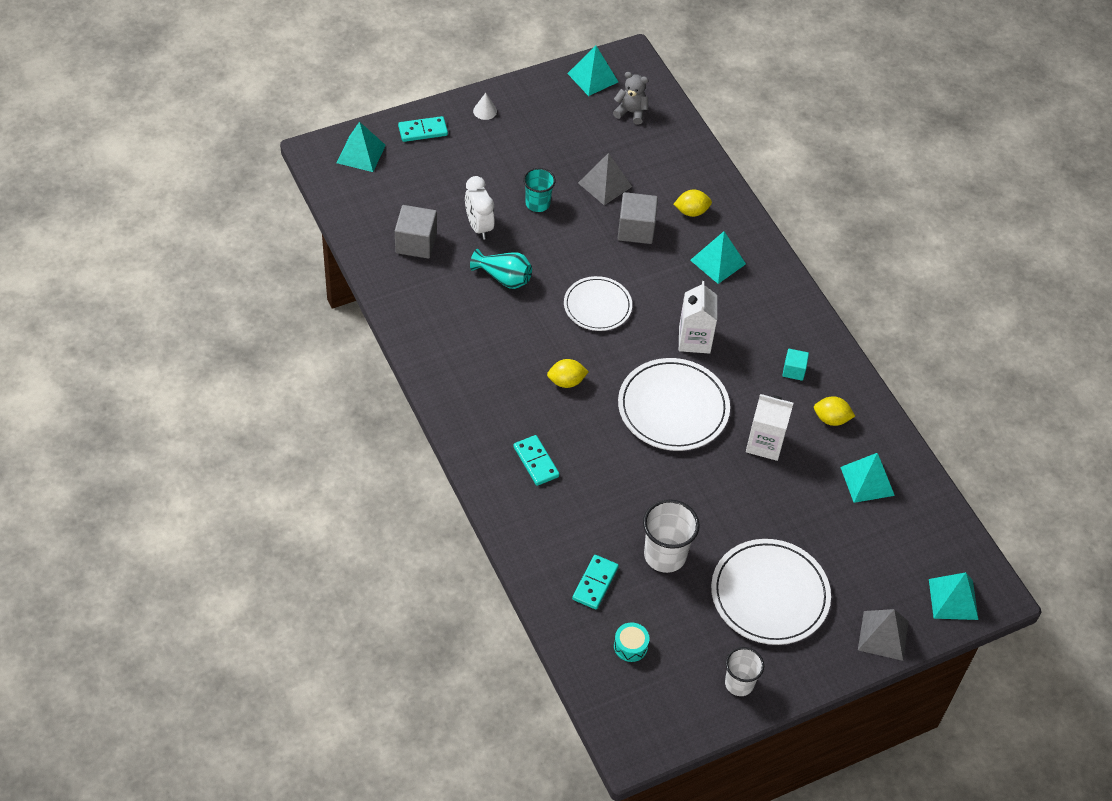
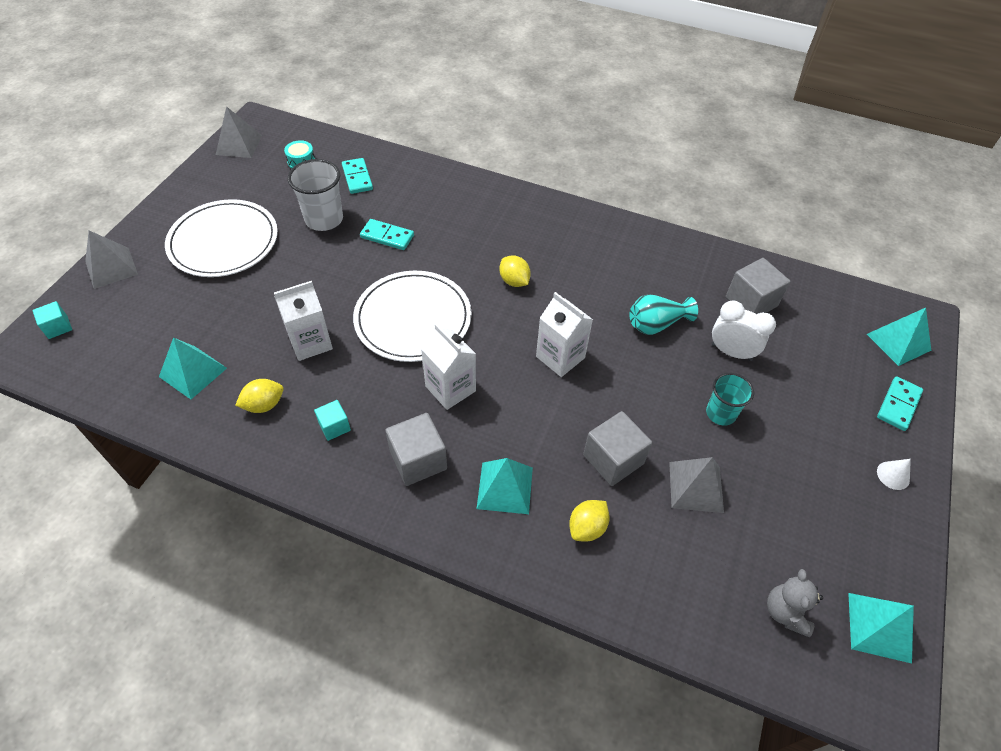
camera: 140 degrees right, 0 degrees up
turquoise domino [513,435,560,486] -> turquoise domino moved to [360,219,414,250]
yellow lemon [547,359,589,388] -> yellow lemon turned 75 degrees counterclockwise [499,255,531,287]
white plate [564,276,632,331] -> white carton [536,292,593,377]
grey teddy bear [613,72,648,125] -> grey teddy bear turned 120 degrees clockwise [767,569,823,637]
white cup [725,647,764,696] -> none
turquoise pyramid [929,572,978,620] -> turquoise cube [33,301,72,339]
none -> grey pyramid [216,106,262,158]
none -> grey cube [385,413,447,486]

